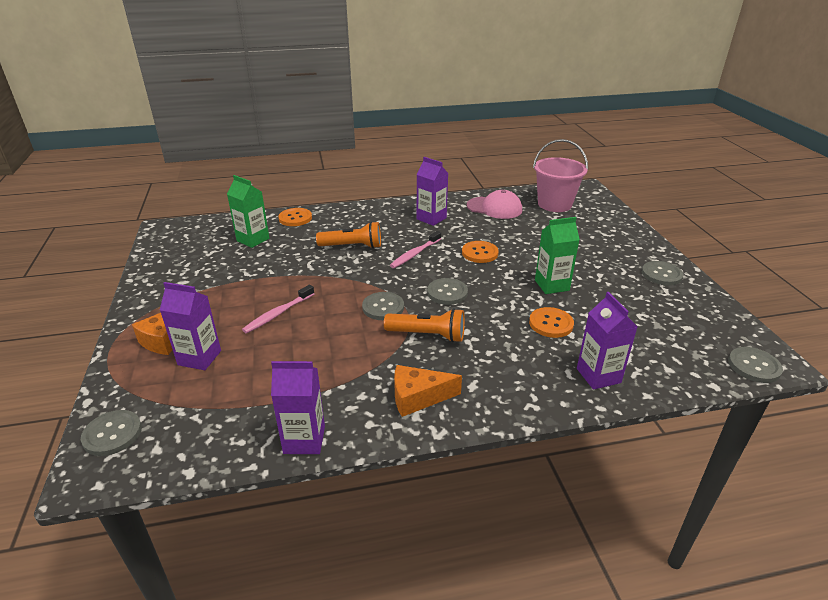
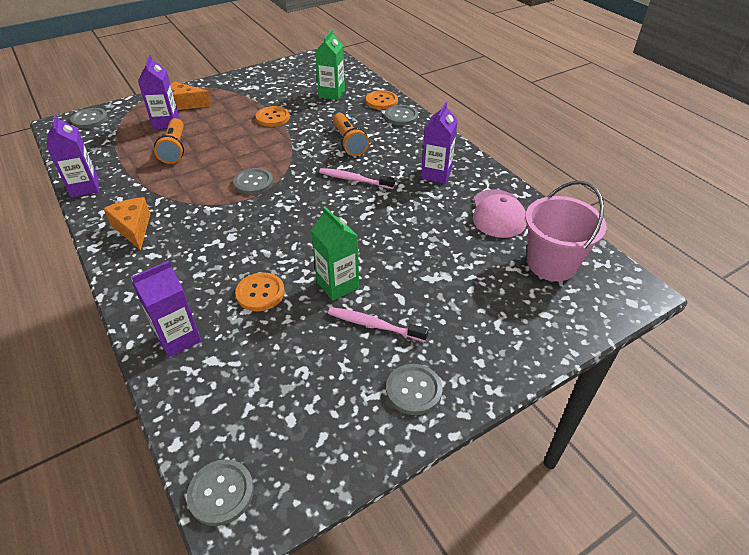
camera: 70 degrees right, 10 degrees up
pink toothbrush [242,285,314,334] -> pink toothbrush moved to [328,307,428,342]
orange flashlight [384,308,465,343] -> orange flashlight moved to [154,118,184,164]
grey button [427,278,468,305] -> grey button moved to [385,105,418,126]
orange button [462,241,499,263] -> orange button moved to [256,106,290,127]

